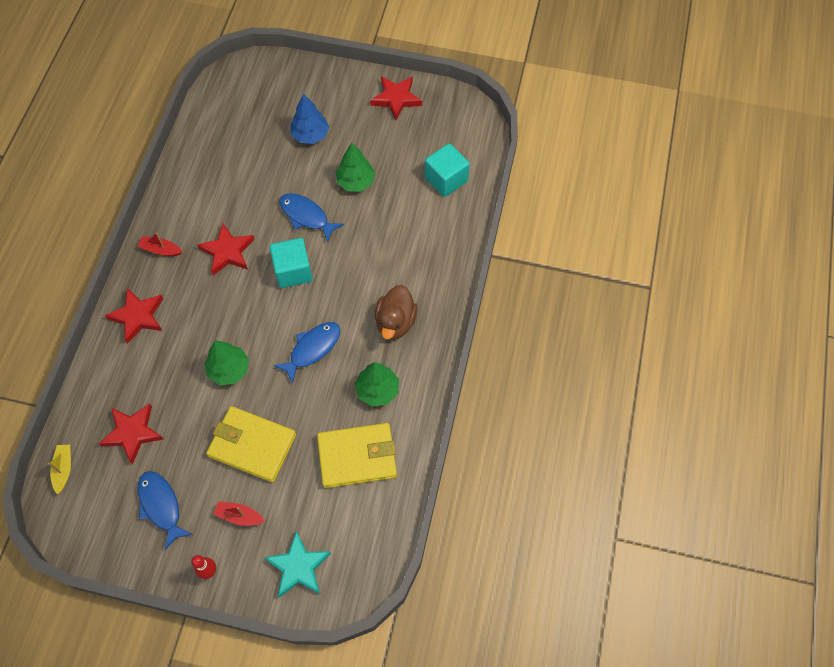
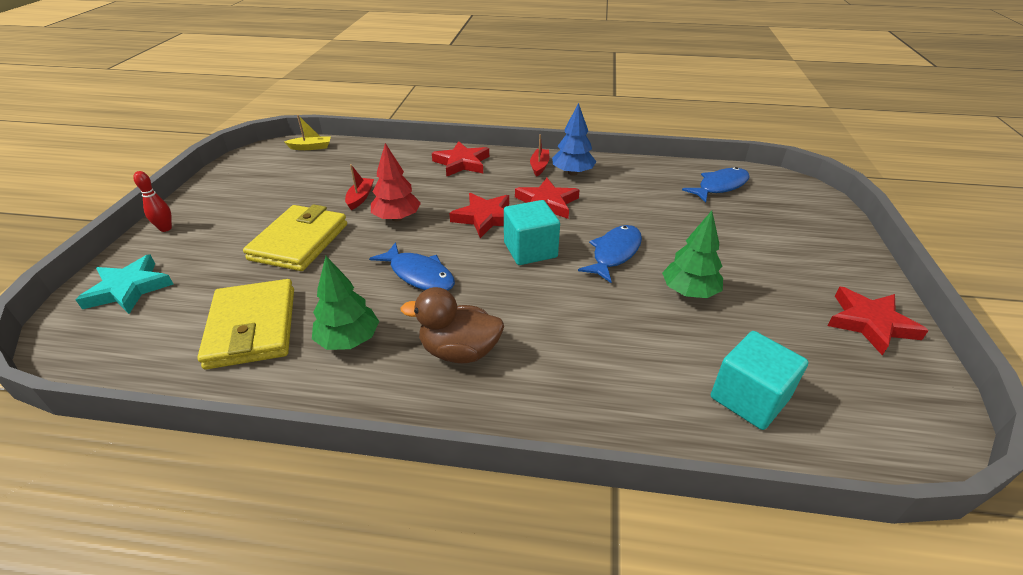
camera: 85 degrees right, 25 degrees down
red star [98,403,163,464] -> red star moved to [449,193,509,238]
blue fish [138,471,193,550] -> blue fish moved to [682,167,750,203]
green tree [205,341,249,385] -> red tree [371,143,421,222]
red boat [213,501,265,526] -> red boat moved to [345,164,374,210]
blue tree [291,93,329,144] -> blue tree moved to [552,103,596,176]

